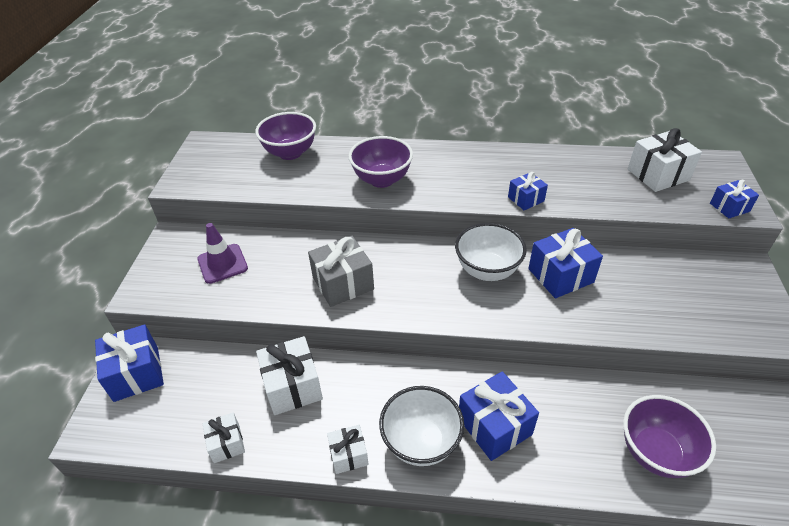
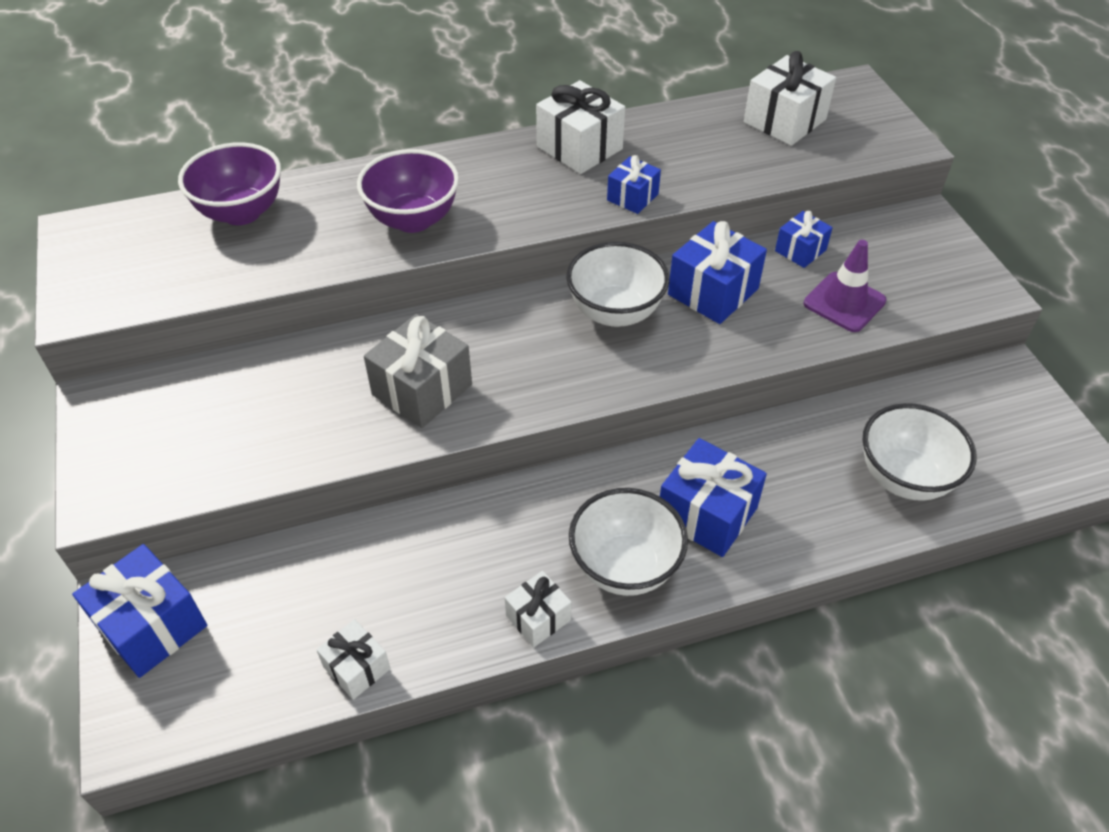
camera: 25 degrees left, 5 degrees up
purple traffic cone [197,223,248,284] -> purple traffic cone moved to [804,240,887,332]
white gift [256,336,323,415] -> white gift moved to [536,80,625,174]
purple bowl [623,395,716,478] -> white bowl [863,403,976,501]
blue gift [710,180,759,219] -> blue gift moved to [775,211,833,268]

